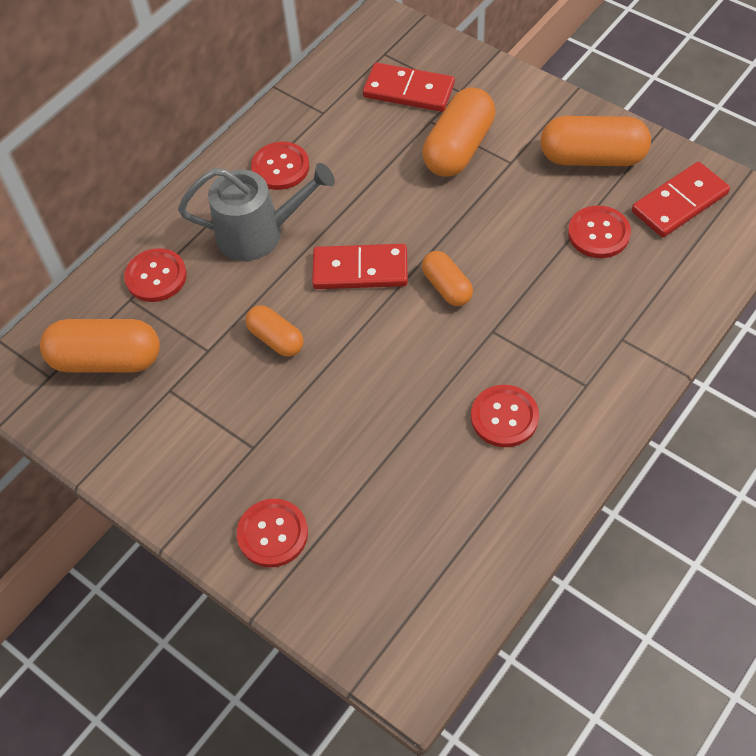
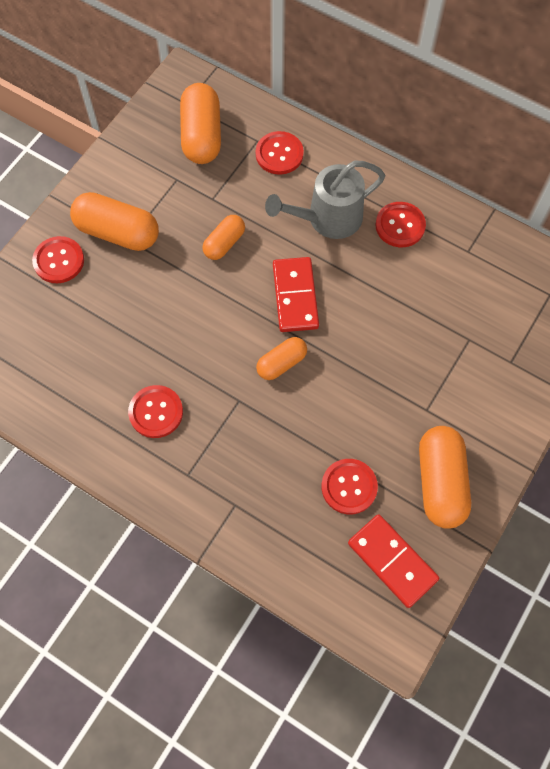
camera: 80 degrees right, 10 degrees up
grey watering can [178,163,335,261] -> grey watering can turned 75 degrees clockwise [265,161,385,239]
red domino [363,63,455,112] -> none
orange capsule [422,87,495,177] -> orange capsule moved to [70,192,159,251]

